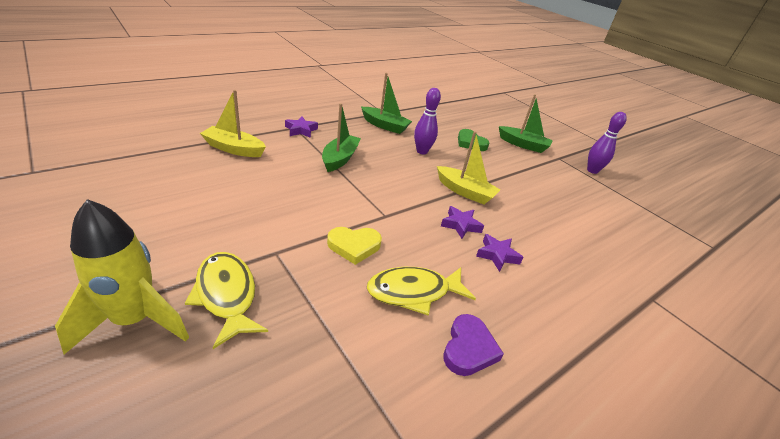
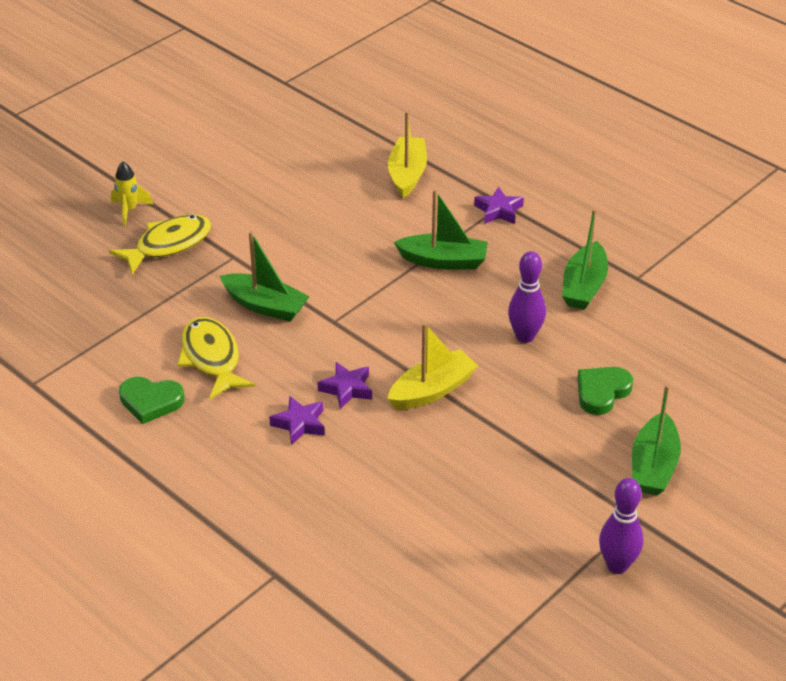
camera: 85 degrees right, 5 degrees up
yellow rocket [55,199,189,355] -> yellow rocket [111,162,153,226], size x0.50
yellow heart [327,227,382,265] -> green boat [220,231,310,322]
yellow boat [437,131,500,205] -> yellow boat turned 150 degrees counterclockwise [387,323,478,410]
purple heart [443,314,504,376] -> green heart [119,377,185,424]

